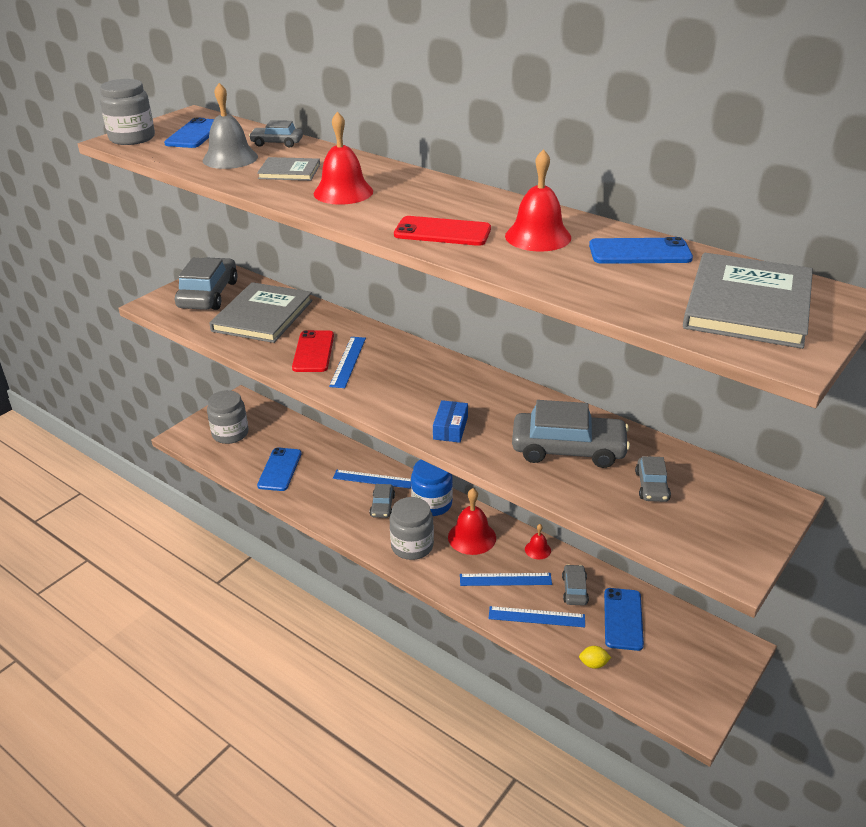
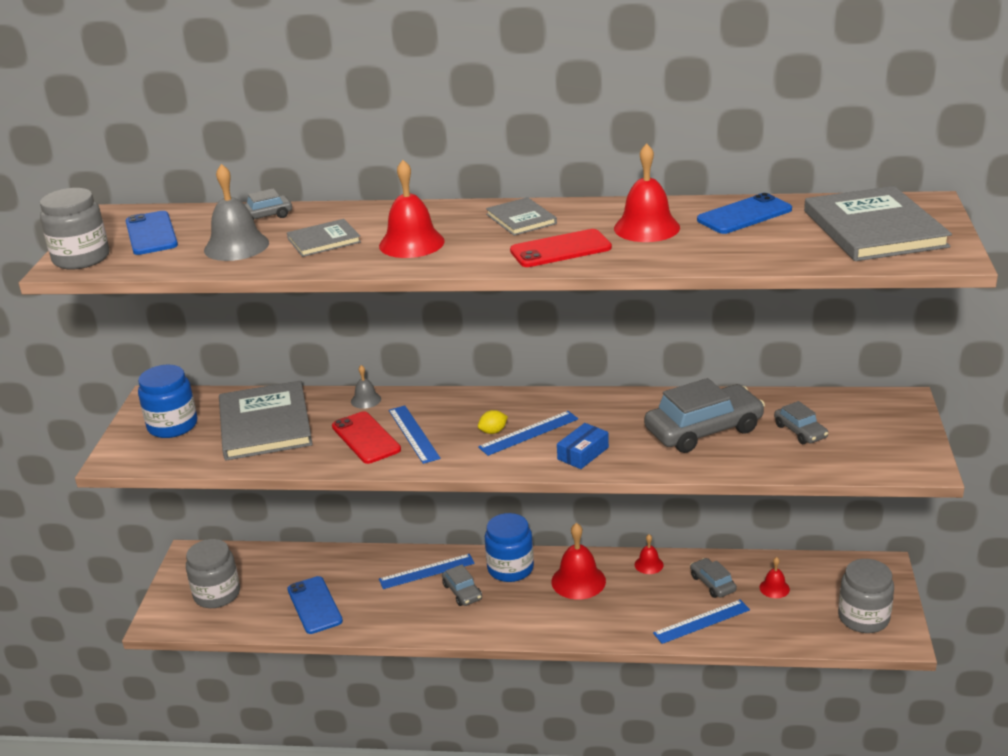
camera: 30 degrees left, 5 degrees down
grey car [175,257,238,310] -> blue jar [138,365,197,438]
grey jar [389,497,434,560] -> grey jar moved to [838,559,894,633]
blue box [433,400,468,443] -> blue box turned 60 degrees clockwise [557,423,609,469]
blue ruler [460,573,552,586] -> blue ruler moved to [478,411,578,456]
yellow lemon [579,646,611,669] -> yellow lemon moved to [478,410,508,434]
blue phone [604,588,644,651] -> red bell [760,557,790,598]
none -> grey bell [351,365,381,409]
none -> grey book [486,197,557,236]

